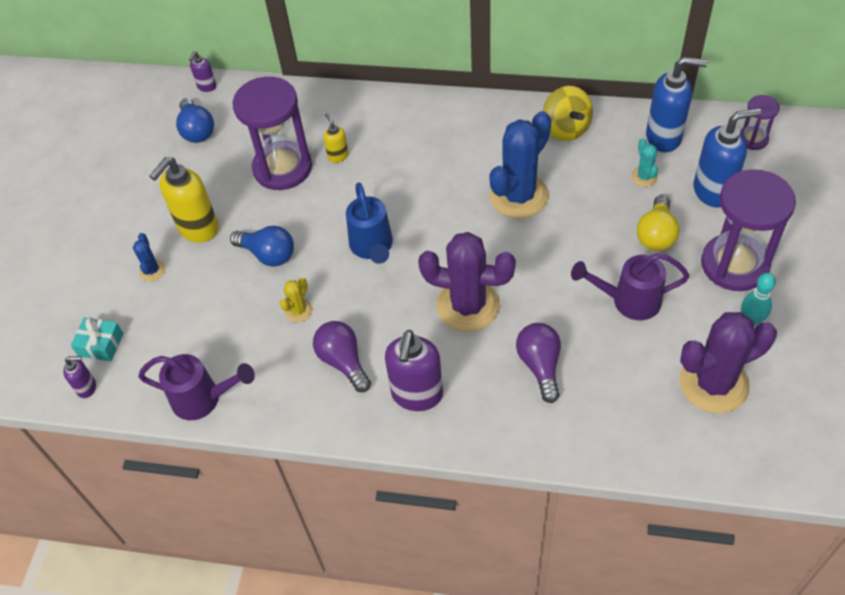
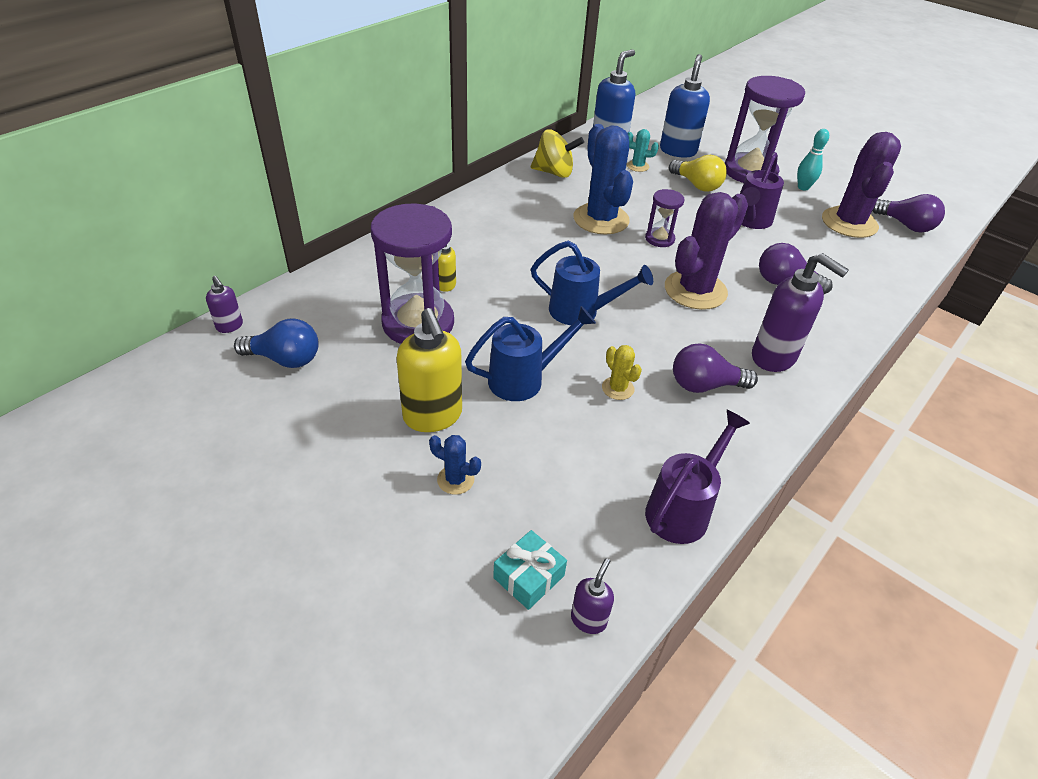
camera: 65 degrees left, 10 degrees down
blue light bulb [230,226,294,267] -> blue watering can [465,306,596,401]
purple hourglass [740,95,780,150] -> purple hourglass moved to [645,189,684,247]
none -> purple light bulb [872,194,945,232]

